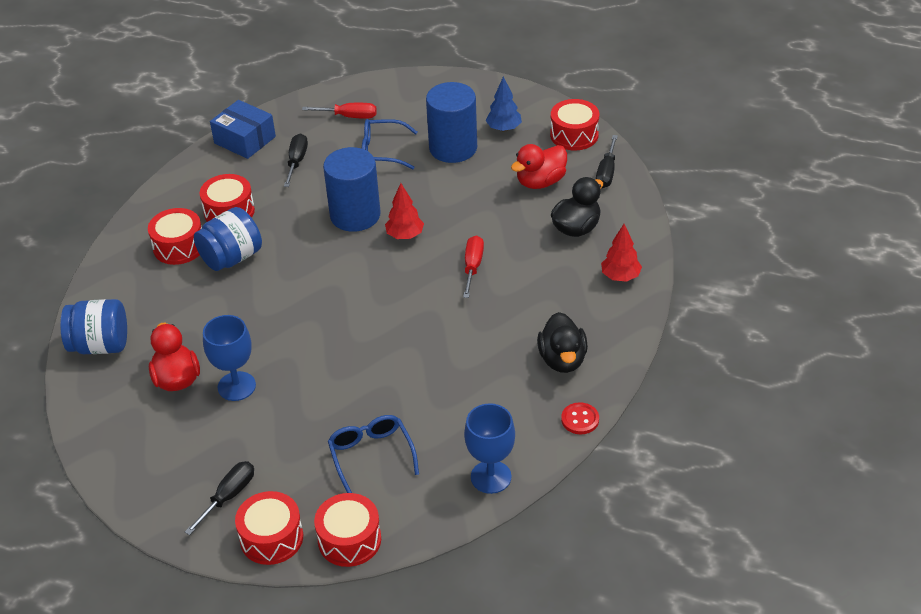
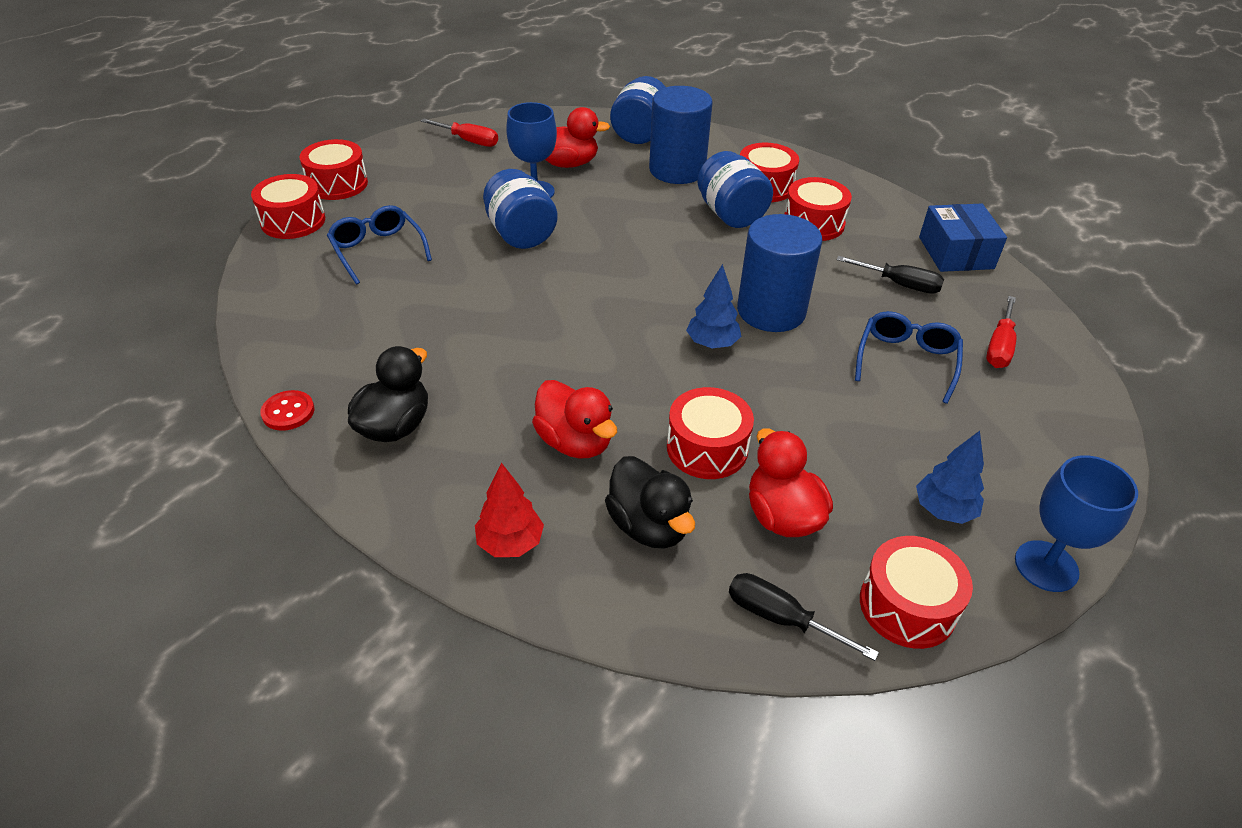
camera: 105 degrees right, 0 degrees up
black screwdriver [185,461,254,535] -> none
blue box [210,100,276,159] -> blue box turned 60 degrees counterclockwise [919,204,1007,272]
blue glasses [328,415,419,493] -> blue glasses turned 120 degrees counterclockwise [327,205,432,284]
red tree [385,183,424,239] -> blue tree [686,264,741,348]
blue cylinder [426,82,477,163] -> blue cylinder moved to [649,86,713,184]
red screwdriver [463,235,484,298] -> red screwdriver moved to [421,118,498,147]
blue goblet [464,403,515,494] -> blue goblet moved to [1015,455,1138,592]
black duck [537,312,588,373] -> black duck turned 105 degrees clockwise [348,346,428,442]
none -> blue jar [483,169,558,249]
none -> red duck [532,380,617,459]
none -> red drum [667,387,754,479]

